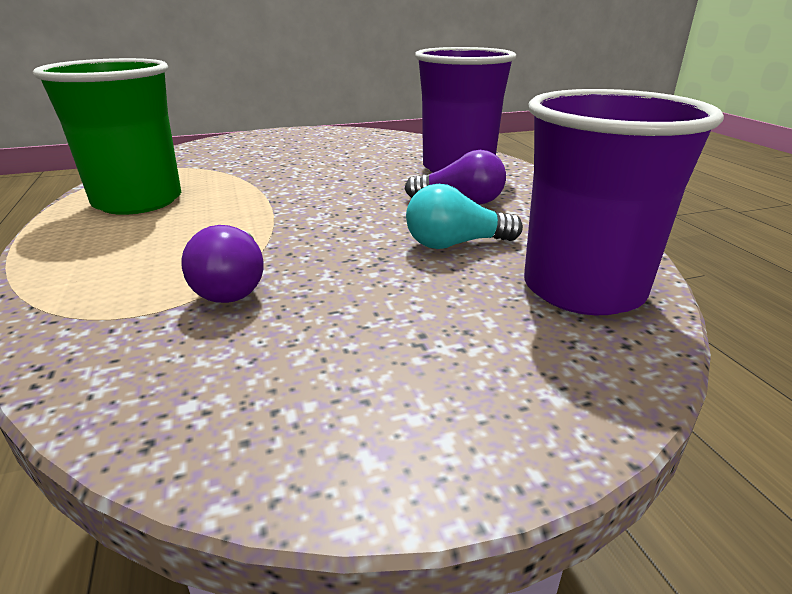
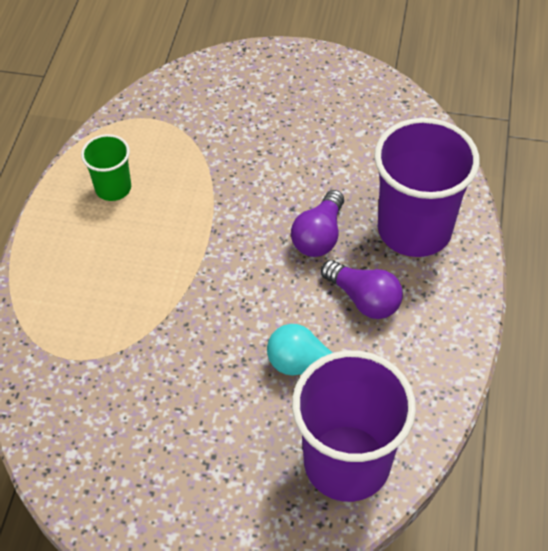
camera: 30 degrees right, 25 degrees up
green cup [33,58,181,215] -> green cup [81,134,131,201], size x0.51
purple light bulb [181,225,264,303] -> purple light bulb moved to [291,190,344,257]

